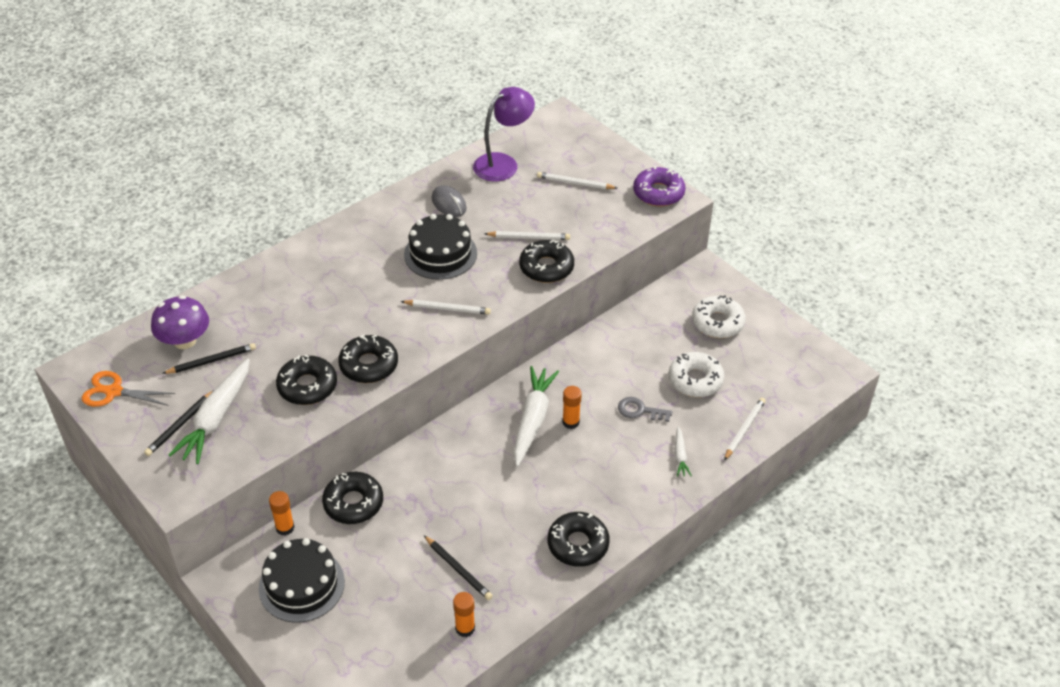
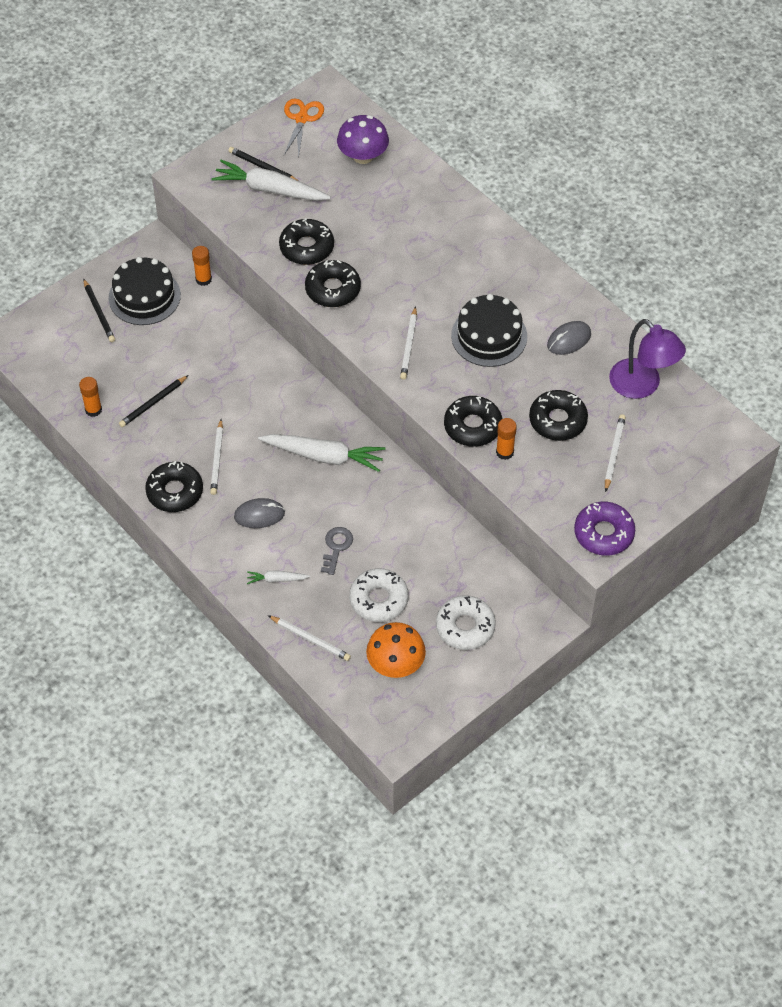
camera: 90 degrees right, 10 degrees up
black pencil [162,343,256,374] -> black pencil moved to [83,279,115,342]
black donut [322,472,383,524] -> black donut moved to [529,390,588,441]
white pencil [485,231,570,240] -> white pencil moved to [210,419,223,495]
orange glue stick [562,386,582,429] -> orange glue stick moved to [496,418,517,460]
none -> grey mouse [234,498,285,528]
none -> orange mushroom [366,622,426,678]

